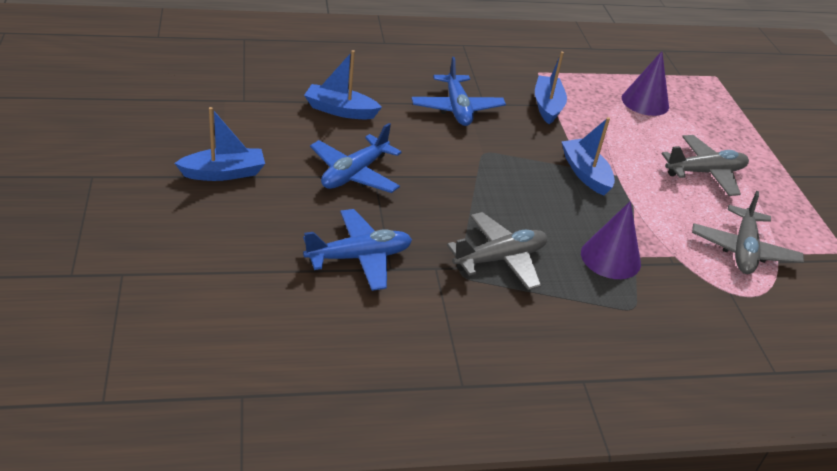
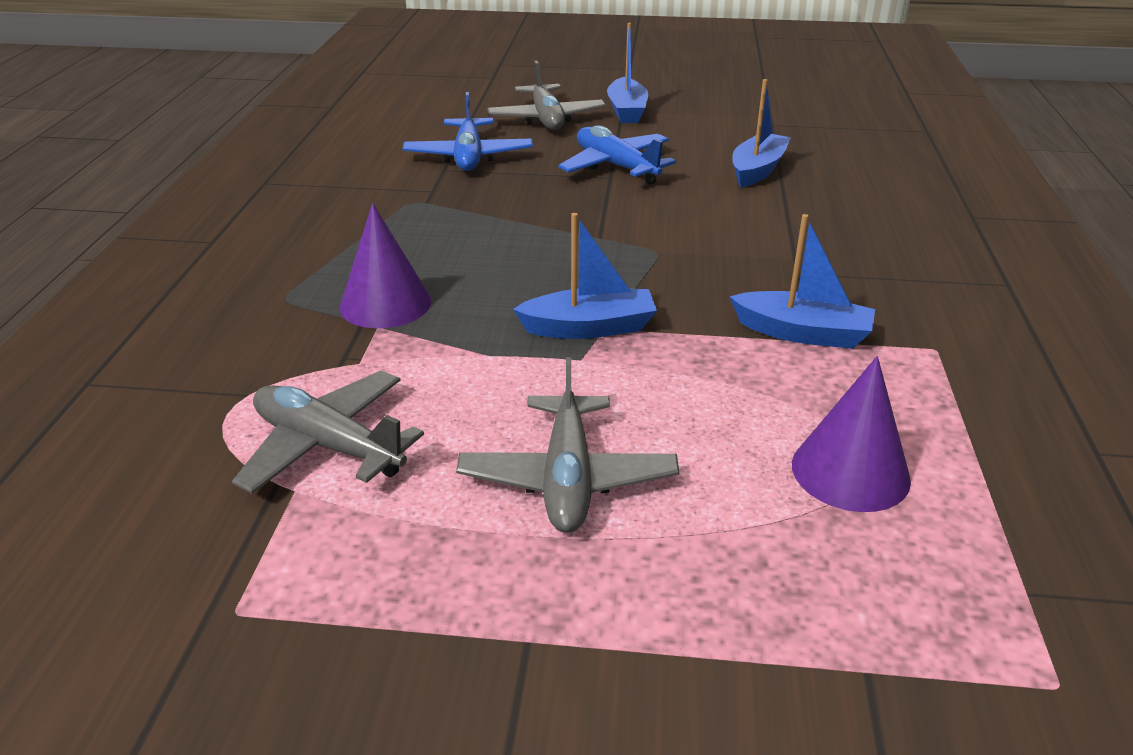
camera: 110 degrees right, 5 degrees down
blue plane [411,57,506,126] -> none
grey plane [447,212,547,290] -> grey plane moved to [487,61,606,130]

